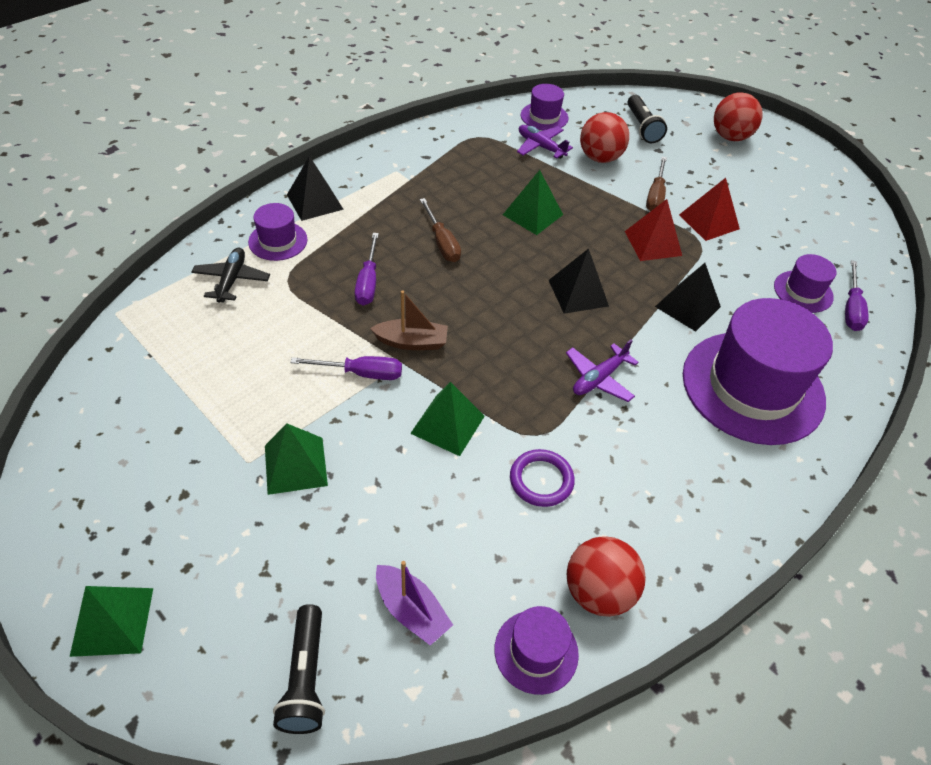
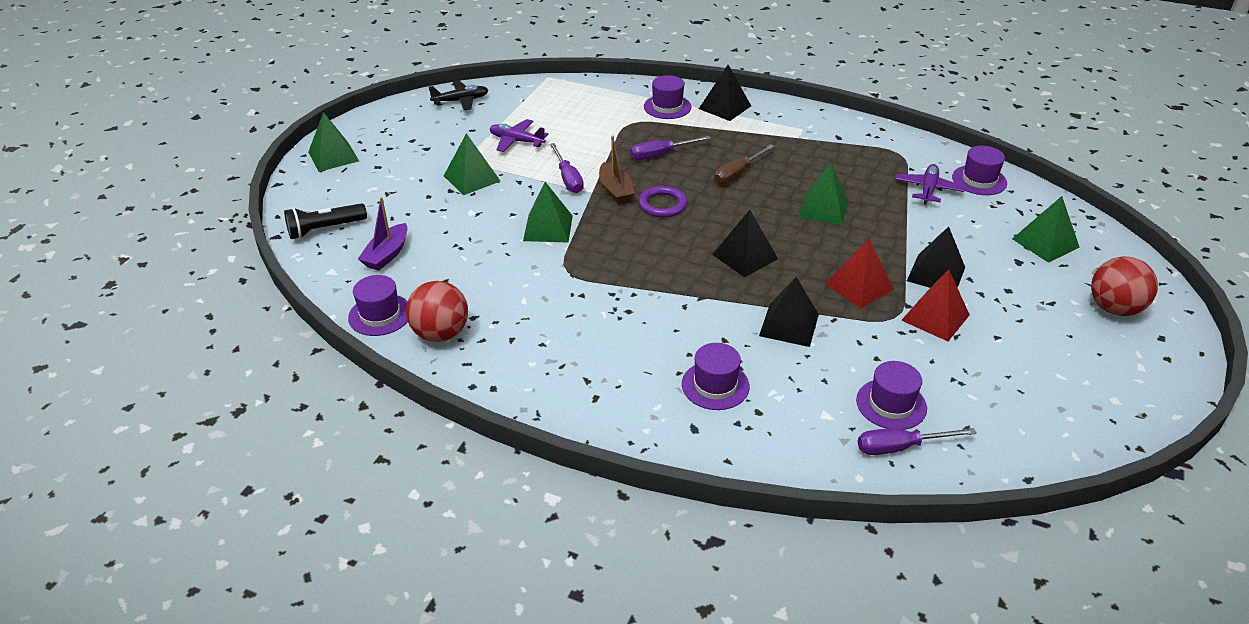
camera: 70 degrees right, 10 degrees down
black plane [192,248,270,303] -> black plane moved to [429,81,488,110]
purple ring [510,449,575,507] -> purple ring moved to [639,186,687,218]
purple plane [566,339,639,402] -> purple plane moved to [490,119,548,152]
red ball [580,112,629,163] -> none
black flashlight [627,95,667,143] -> green pyramid [1012,196,1080,263]
brown screwdriver [646,157,667,211] -> black pyramid [907,226,965,288]
purple hat [683,298,833,445] -> purple hat [682,343,750,410], size x0.46

